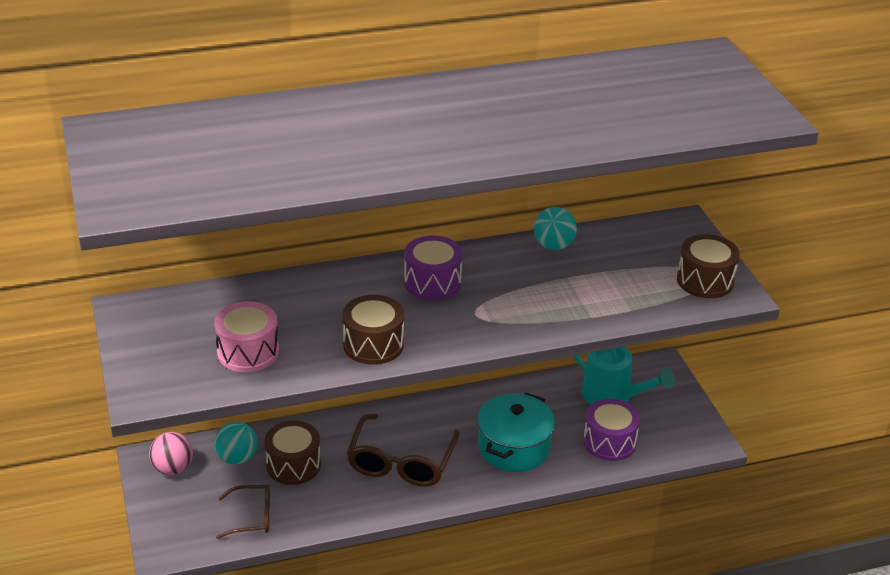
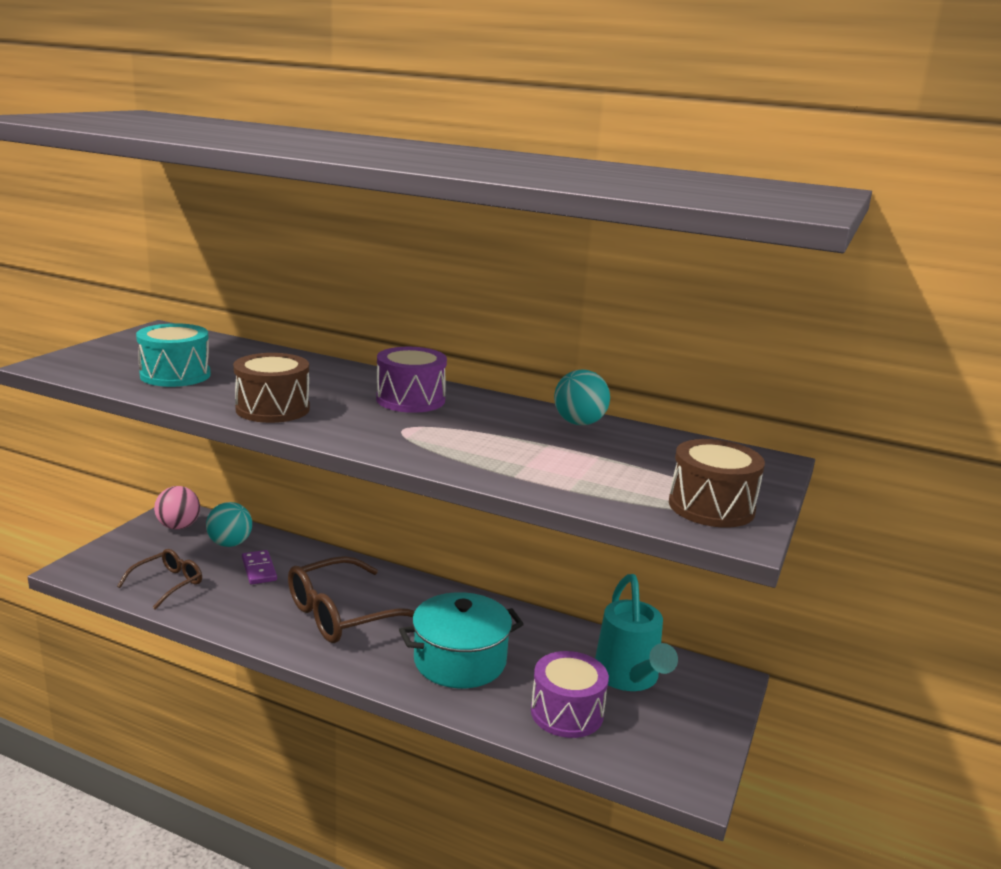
camera: 40 degrees right, 15 degrees down
pink drum [214,301,279,372] -> turquoise drum [136,323,211,387]
brown glasses [216,485,270,539] -> brown glasses turned 90 degrees counterclockwise [117,549,202,610]
brown drum [264,420,321,485] -> purple domino [242,550,277,584]

